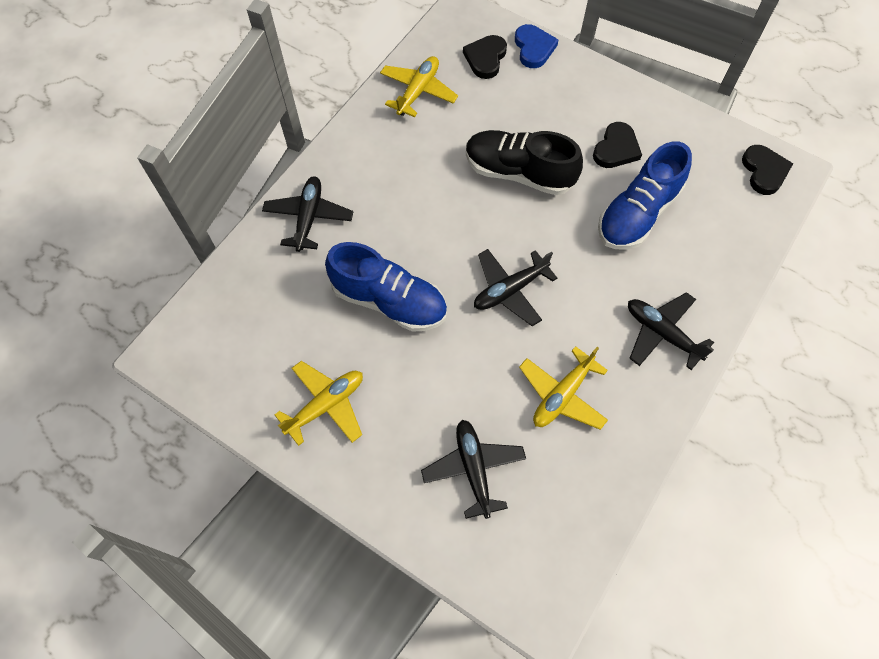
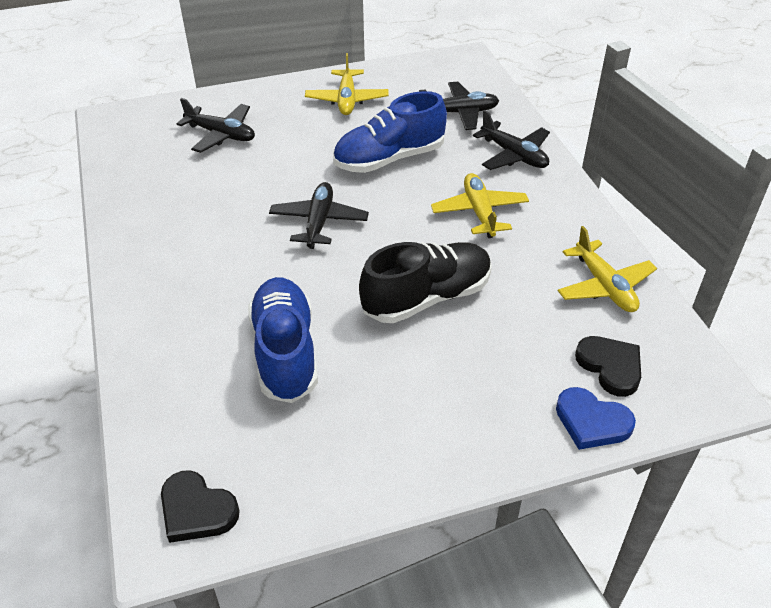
camera: 130 degrees right, 20 degrees down
yellow plane [519,346,608,430] -> yellow plane moved to [431,173,529,238]
black heart [593,122,642,168] -> none
black plane [628,292,714,370] -> black plane moved to [419,82,499,130]

